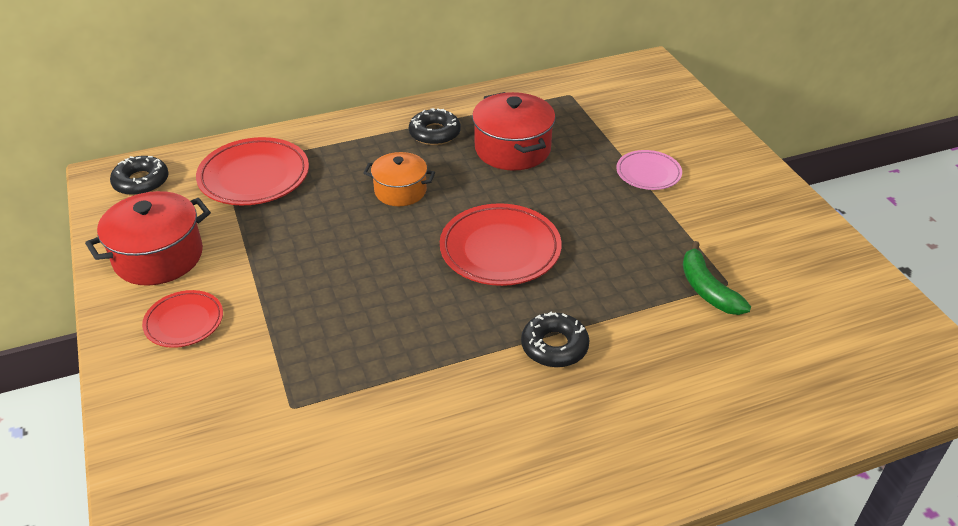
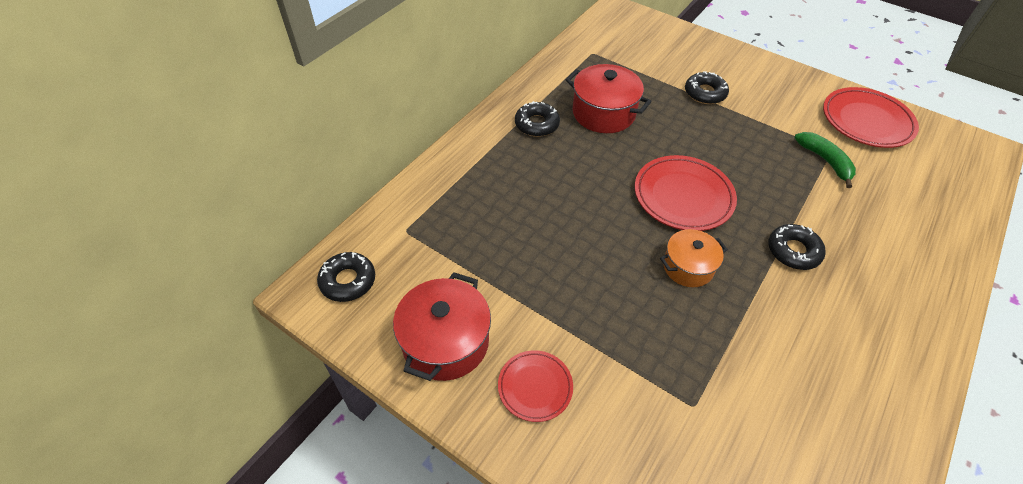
camera: 35 degrees left, 10 degrees up
red plate [196,137,309,205] -> red plate moved to [823,87,919,148]
orange pot [363,152,435,206] -> orange pot moved to [660,229,728,287]
pink plate [616,150,682,190] -> black donut [685,72,729,104]
green banana [683,241,751,315] -> green banana turned 150 degrees counterclockwise [794,132,856,188]

